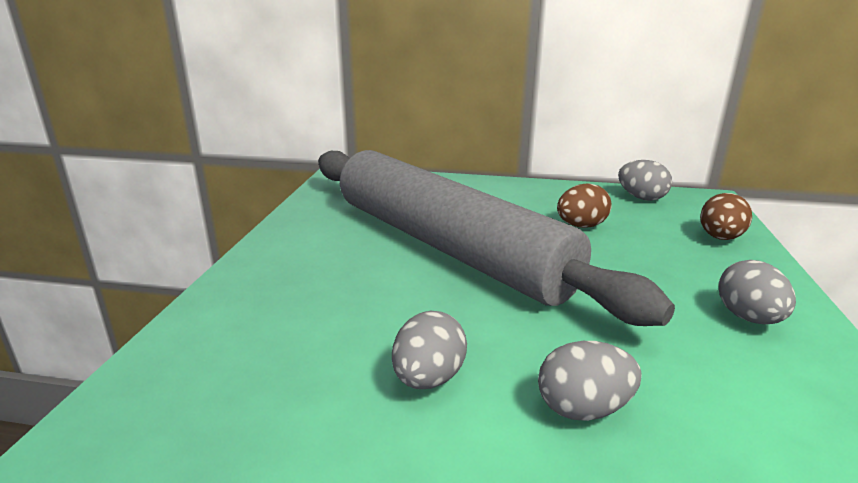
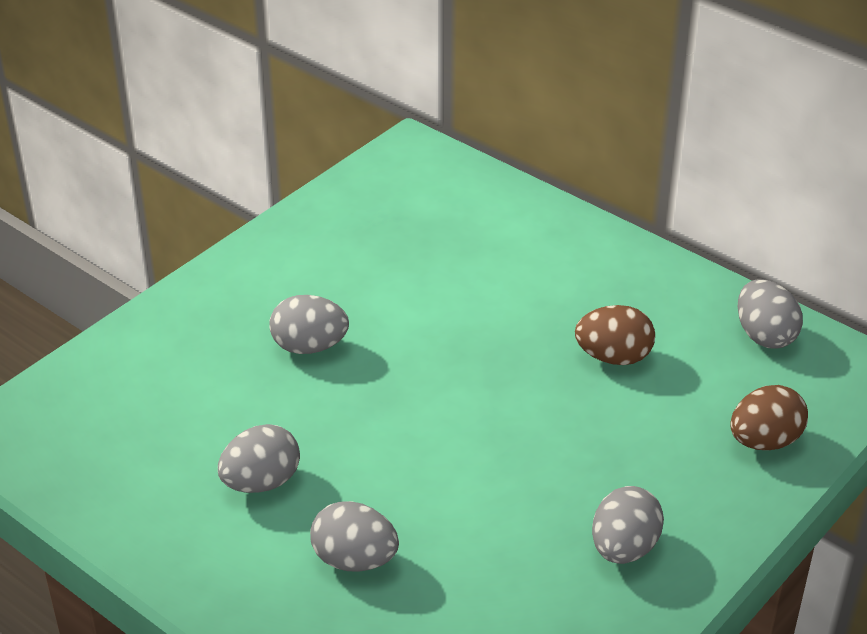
camera: 30 degrees right, 15 degrees up
grey rolling pin [318,150,675,326] -> none
none -> grey egg [269,295,349,354]

